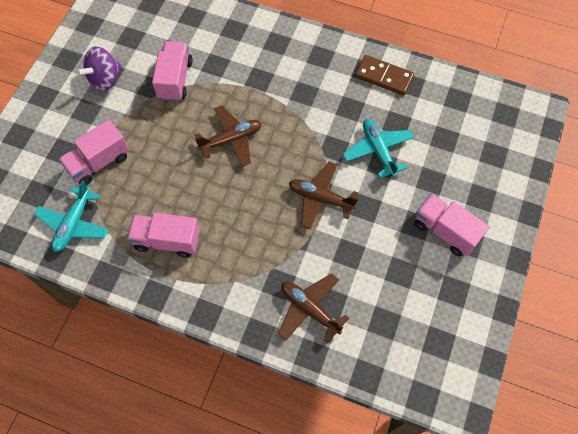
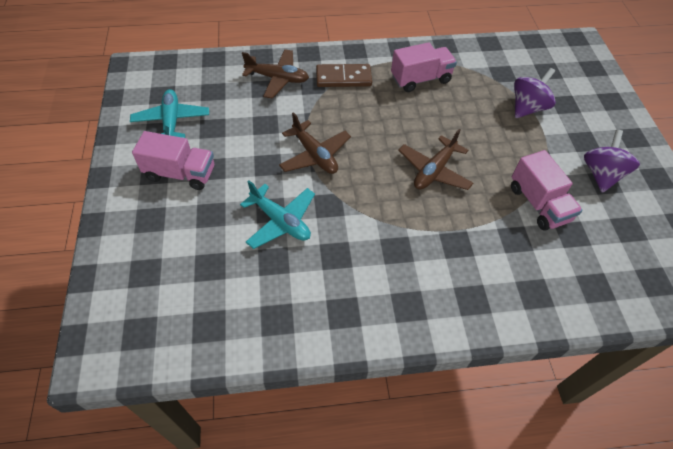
camera: 150 degrees right, 10 degrees down
turquoise plane [34,180,109,252] -> turquoise plane moved to [130,89,209,138]
pink truck [59,120,129,185] -> purple spinning top [514,68,556,118]
brown plane [289,162,358,229] -> brown plane turned 60 degrees clockwise [279,112,351,174]
brown domino [355,55,414,96] -> brown domino moved to [316,64,372,87]

